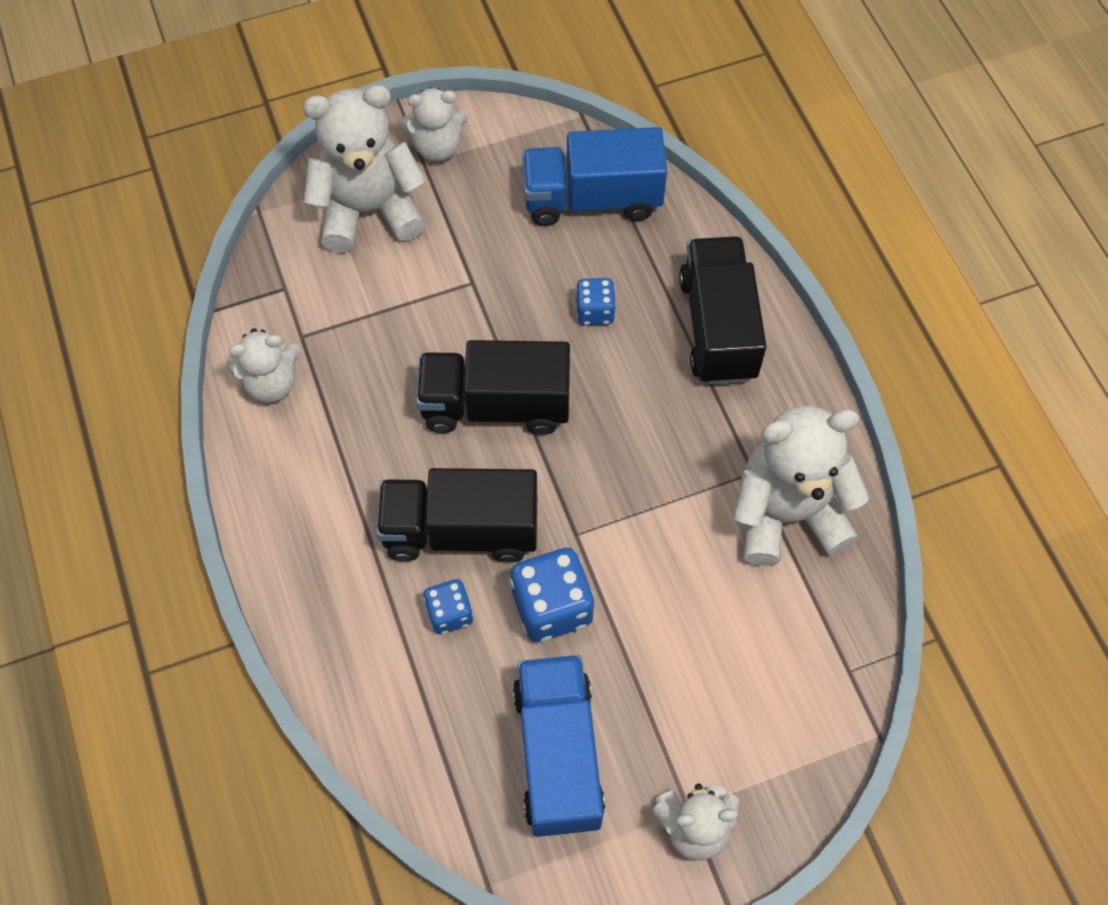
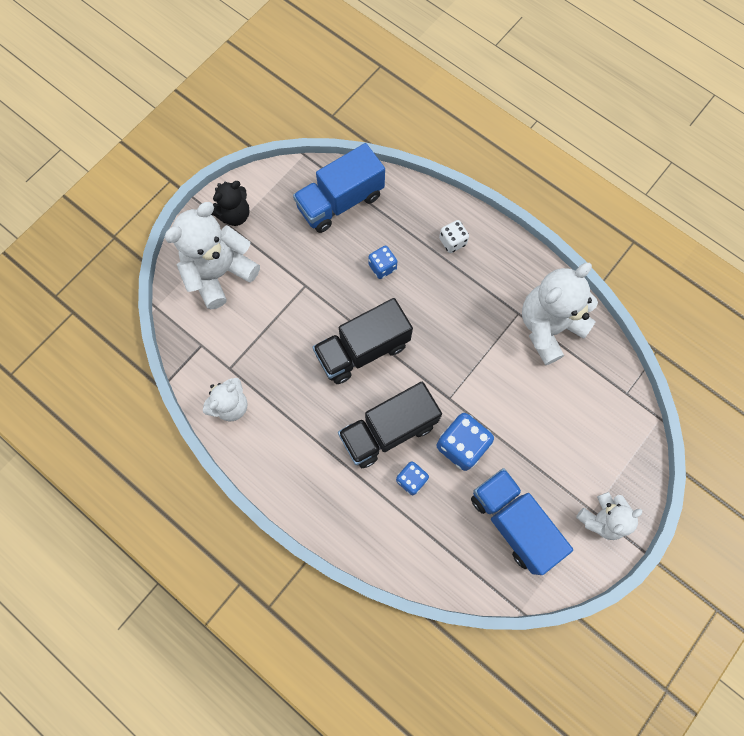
camera: 30 degrees left, 10 degrees up
white teddy bear [400,87,469,161] -> black teddy bear [211,181,250,226]
black truck [679,236,767,385] -> white dice [439,220,469,253]

